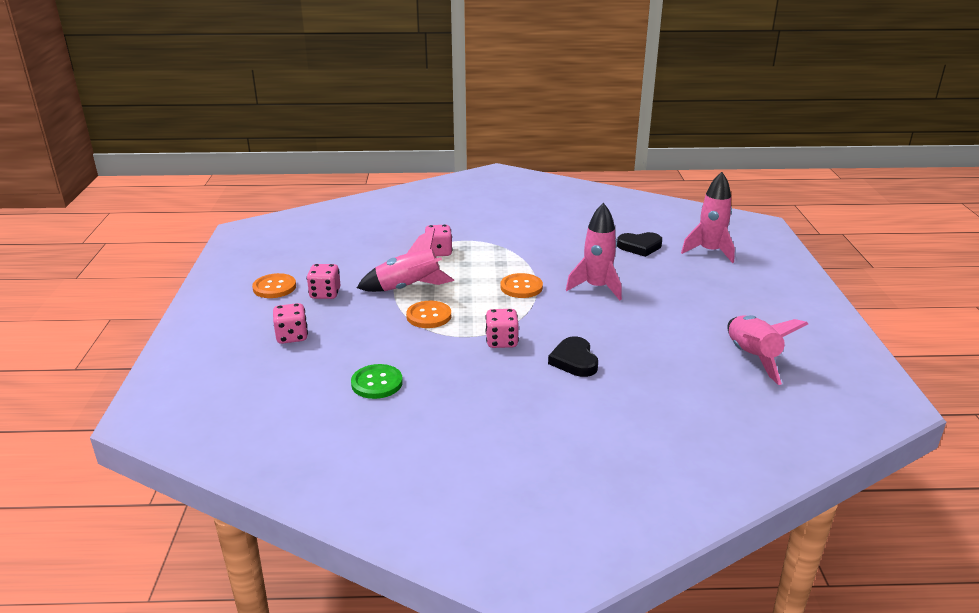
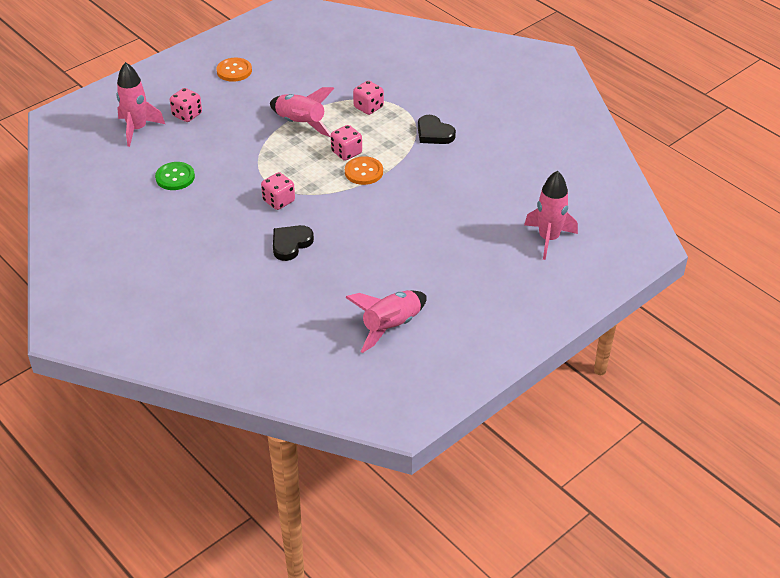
camera: 50 degrees right, 15 degrees up
pink dice [307,264,340,299] -> pink dice moved to [331,125,362,161]
orange button [406,301,451,328] -> none
pink rocket [566,203,622,300] -> pink rocket moved to [116,62,165,147]
black heart [617,232,662,257] -> black heart moved to [418,115,456,144]

